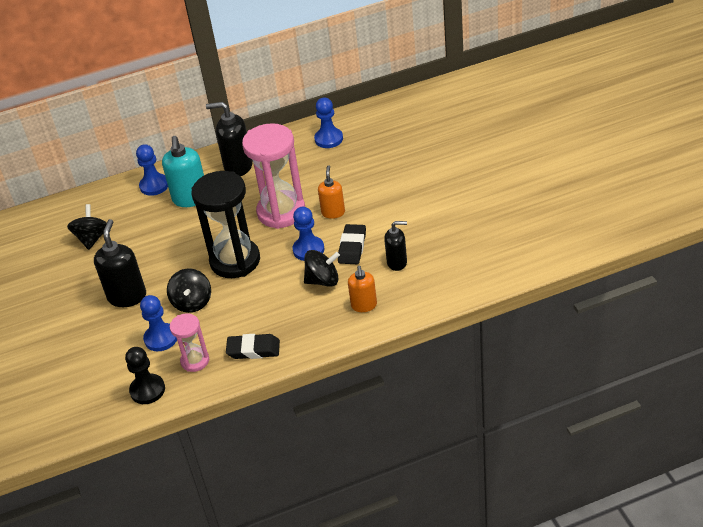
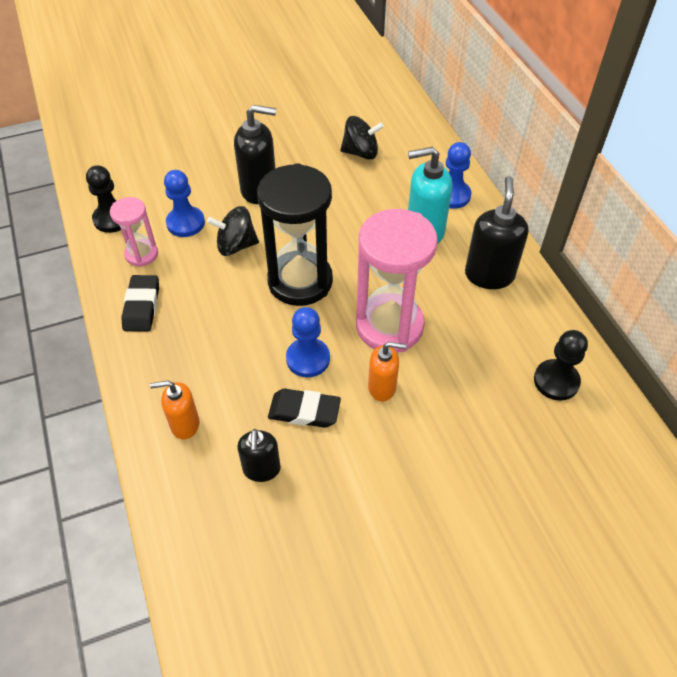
camera: 85 degrees right, 10 degrees up
black spinning top [304,250,340,287] -> none
blue pawn [314,97,343,148] -> black pawn [534,330,588,401]

